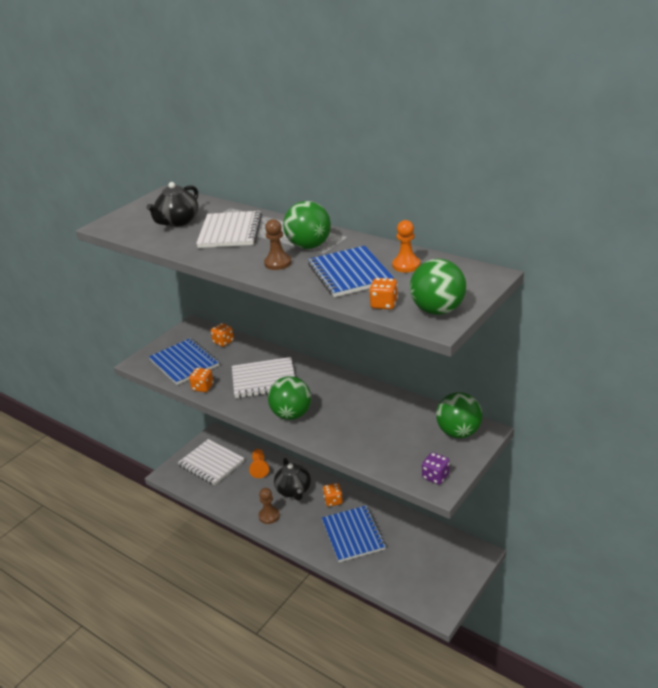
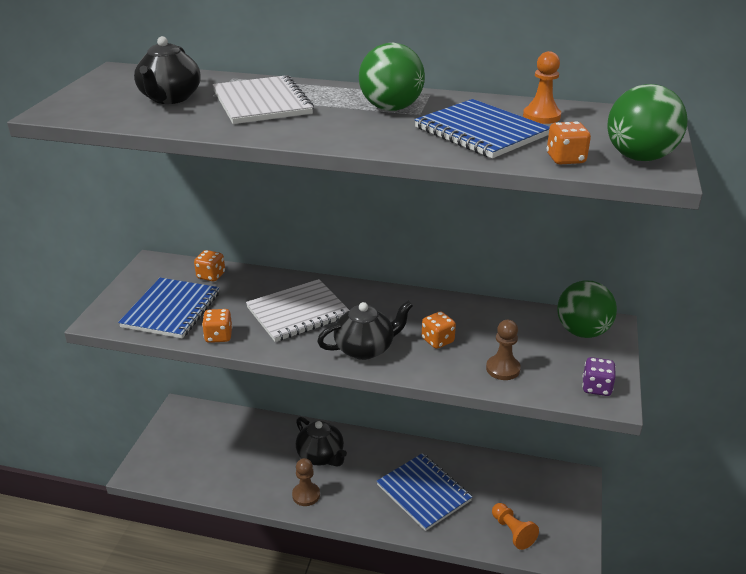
camera: 25 degrees left, 0 degrees up
blue notebook [149,338,219,385] -> blue notebook turned 75 degrees clockwise [118,278,219,338]
white notebook [178,439,245,485] -> none
orange pawn [249,449,269,478] -> orange pawn moved to [492,503,539,550]
brown pawn [264,219,291,270] -> brown pawn moved to [486,320,521,380]
green ball [268,376,311,420] -> black teapot [317,301,413,360]
orange dice [323,483,343,507] -> orange dice moved to [422,312,456,349]

